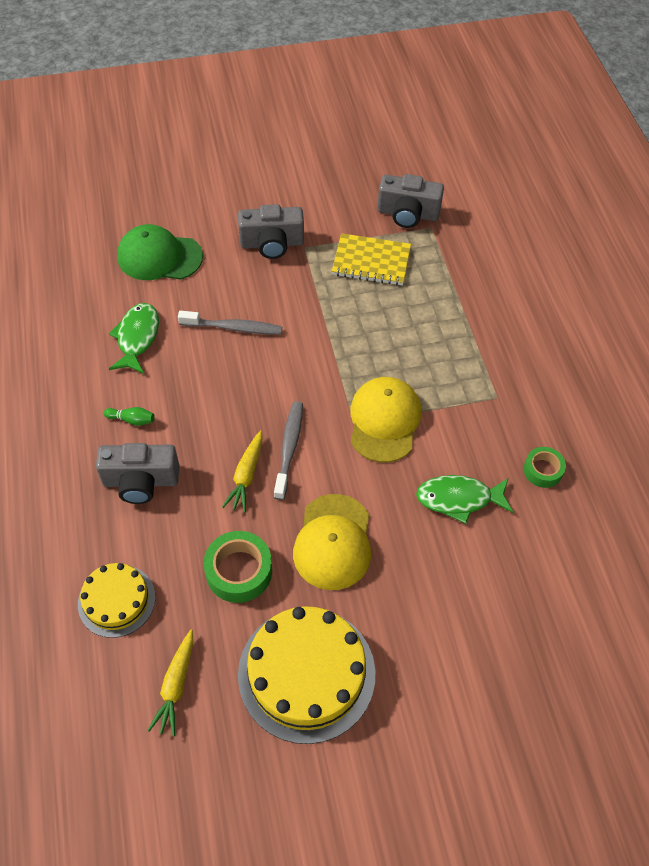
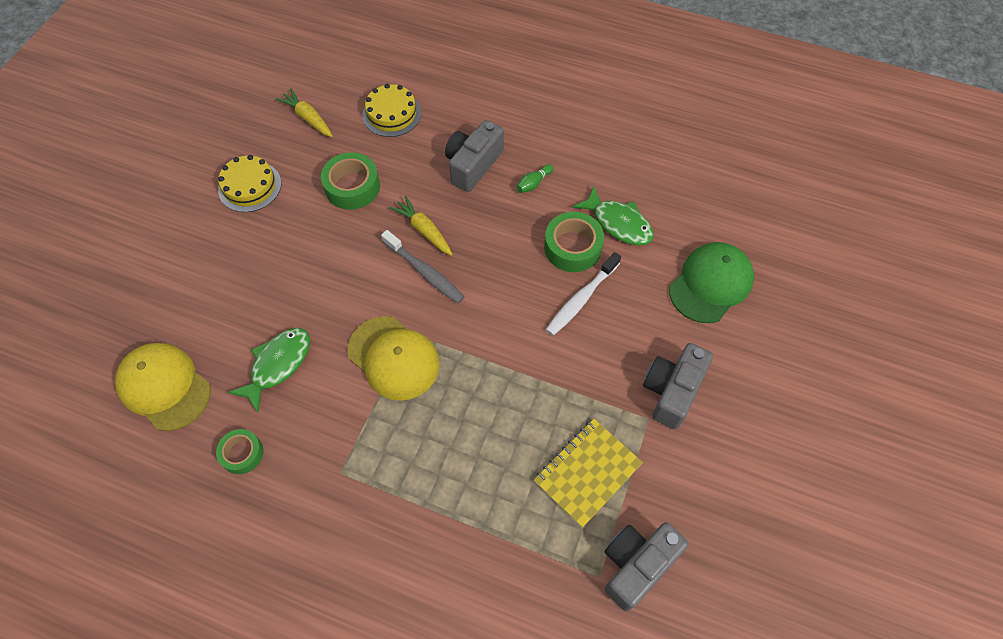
camera: 125 degrees right, 5 degrees up
grey toothbrush [178,311,282,335] -> white toothbrush [546,252,621,336]
yellow cake [238,606,375,744] -> yellow cake [218,155,281,212], size x0.58
yellow cap [293,494,371,590] -> yellow cap moved to [115,343,211,431]
none -> green tape [544,212,604,272]

